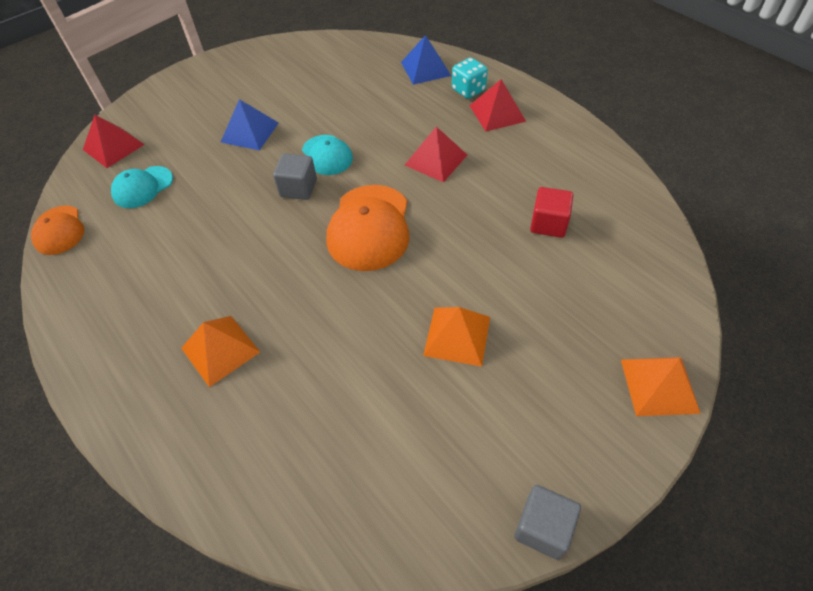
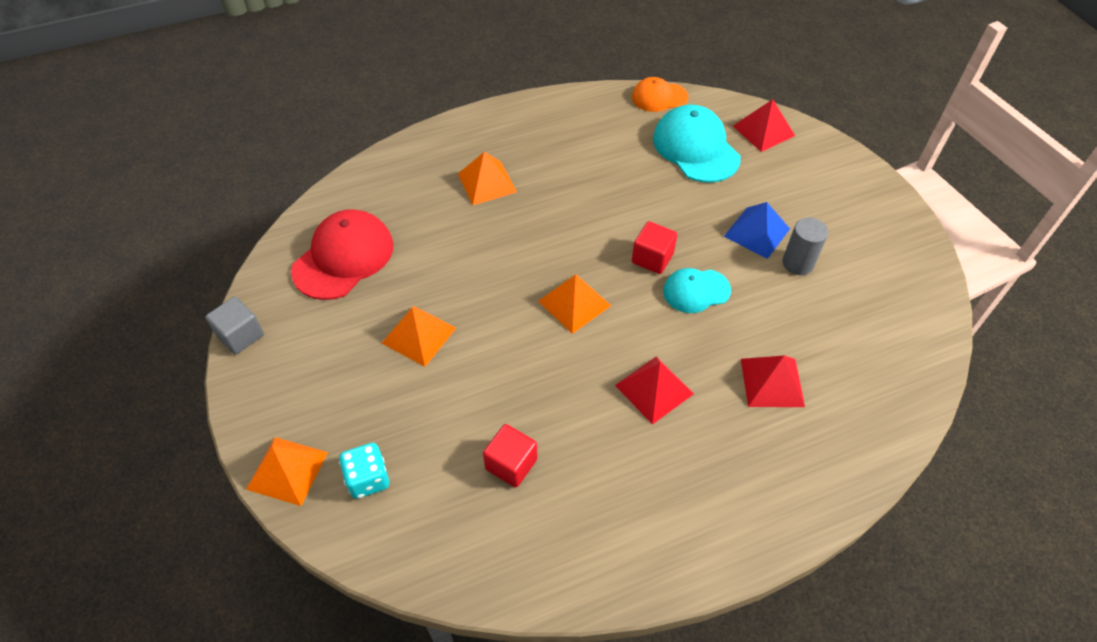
camera: 105 degrees right, 0 degrees up
turquoise cap [111,166,173,208] -> turquoise cap [653,104,741,183], size x1.67
grey cube [273,153,317,200] -> red cube [632,221,678,274]
orange cap [326,185,409,271] -> orange pyramid [538,274,611,334]
blue pyramid [401,35,451,85] -> none
turquoise dice [452,57,488,99] -> turquoise dice moved to [339,443,389,499]
red pyramid [469,79,526,131] -> red pyramid moved to [741,355,805,407]
none -> red cap [291,209,393,300]
none -> grey cylinder [782,217,828,275]

